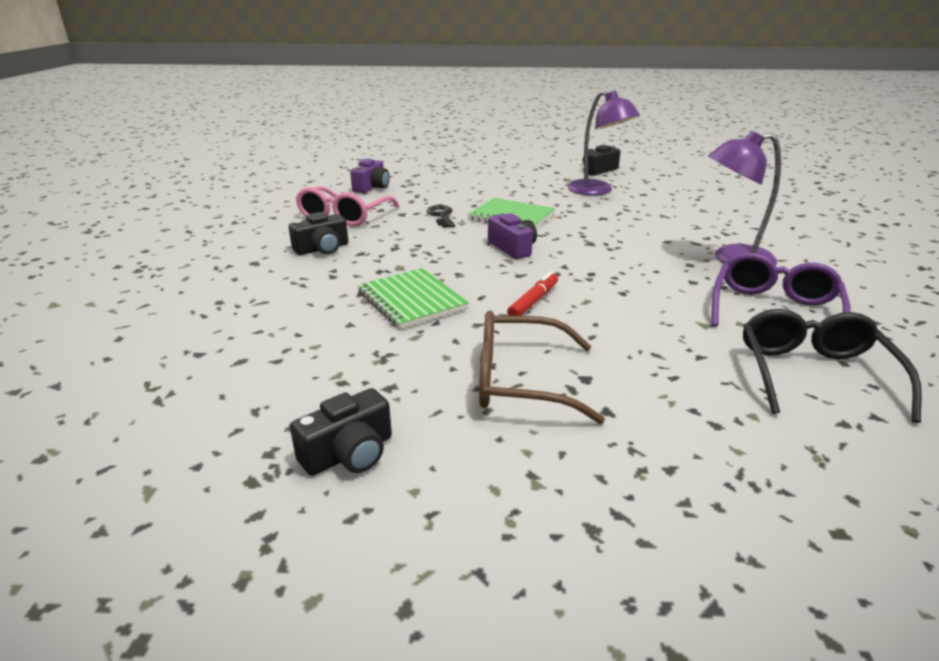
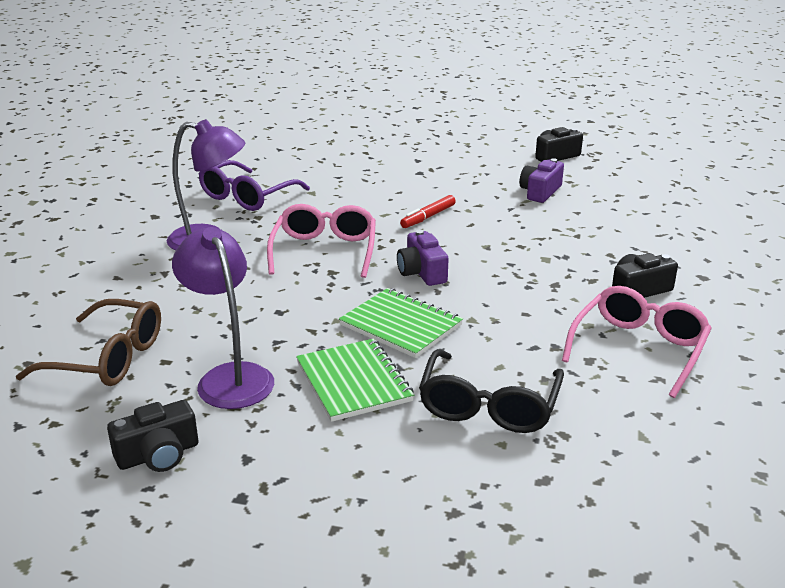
camera: 170 degrees left, 0 degrees up
purple camera [350,159,390,193] -> purple camera moved to [519,158,564,203]
green notebook [358,268,469,329] -> green notebook moved to [296,339,414,422]
black key [426,205,455,228] -> none
brown glasses [479,311,605,424] -> brown glasses moved to [16,299,161,386]
black glasses [743,309,922,423] -> black glasses moved to [419,349,564,433]
none -> pink glasses [267,204,376,278]

